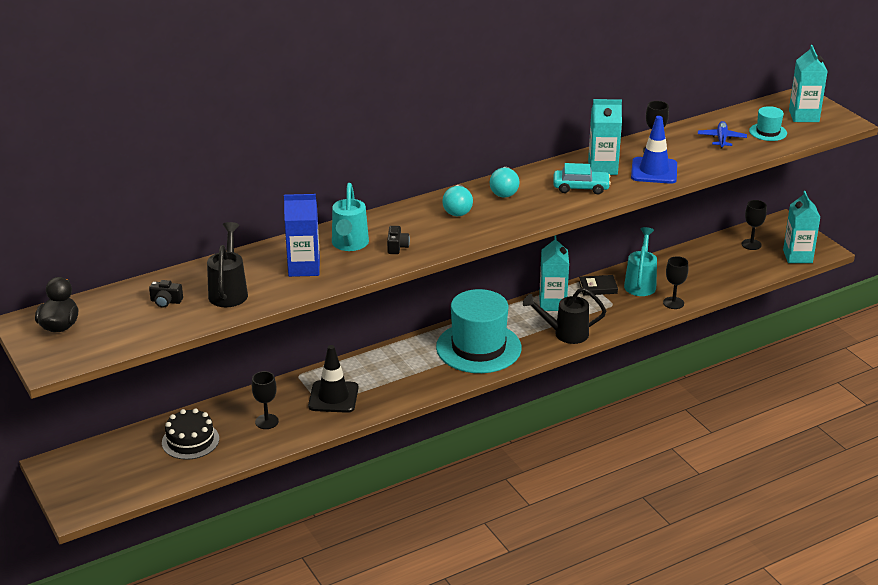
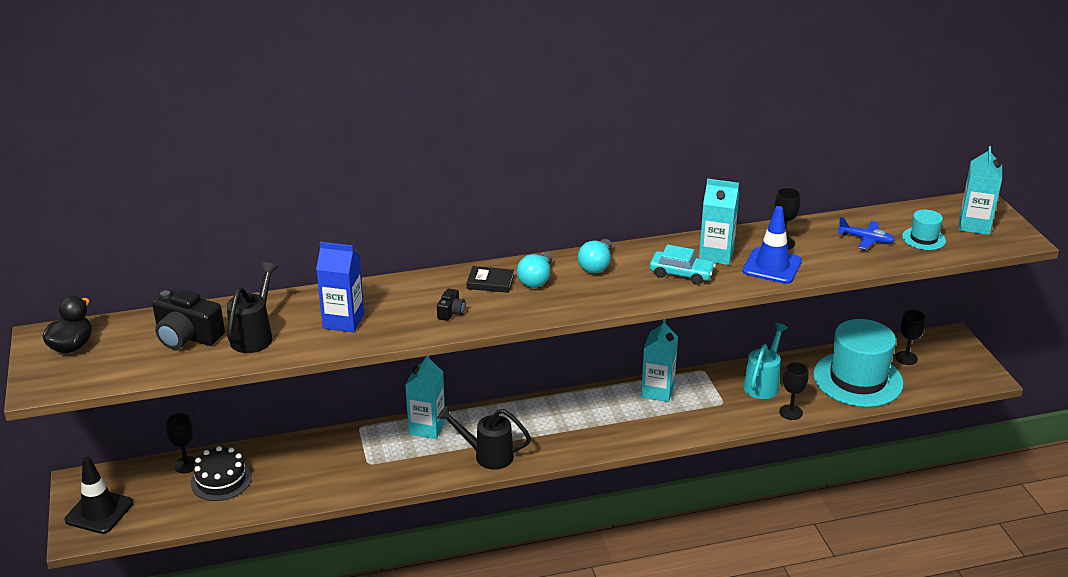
camera: 15 degrees right, 0 degrees up
black camera [149,280,183,308] -> black camera [152,289,225,349], size x2.04
black goblet [252,371,279,429] -> black goblet moved to [166,413,196,473]
black traffic cone [308,345,358,413] -> black traffic cone moved to [65,457,133,534]
turquoise watering can [332,183,369,251] -> none
turquoise hat [436,289,522,373] -> turquoise hat moved to [813,319,904,407]
black watering can [523,288,606,344] -> black watering can moved to [437,406,531,470]
black book [579,275,618,296] -> black book moved to [467,266,514,293]
blue plane [698,121,747,149] -> blue plane turned 90 degrees clockwise [838,217,895,250]
turquoise carton [783,191,821,263] -> turquoise carton moved to [405,356,445,439]

